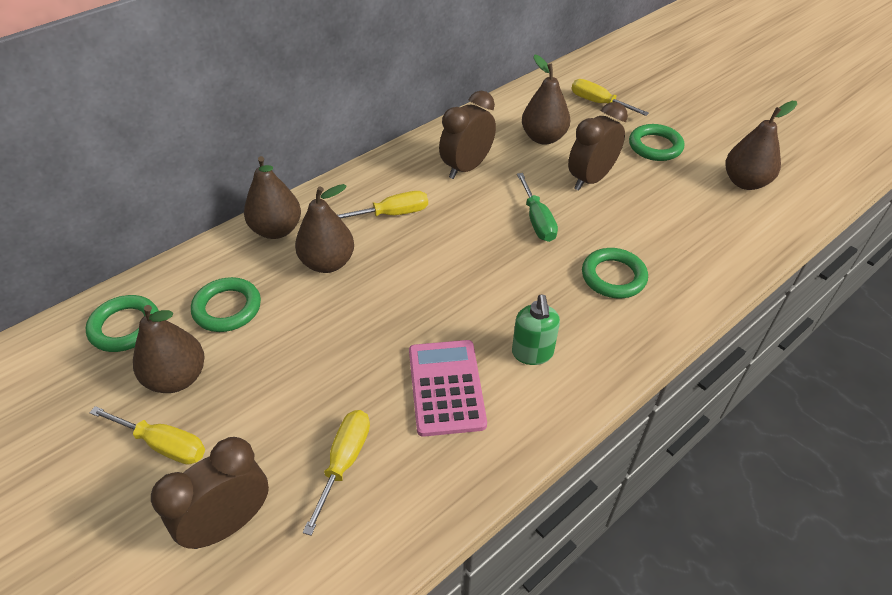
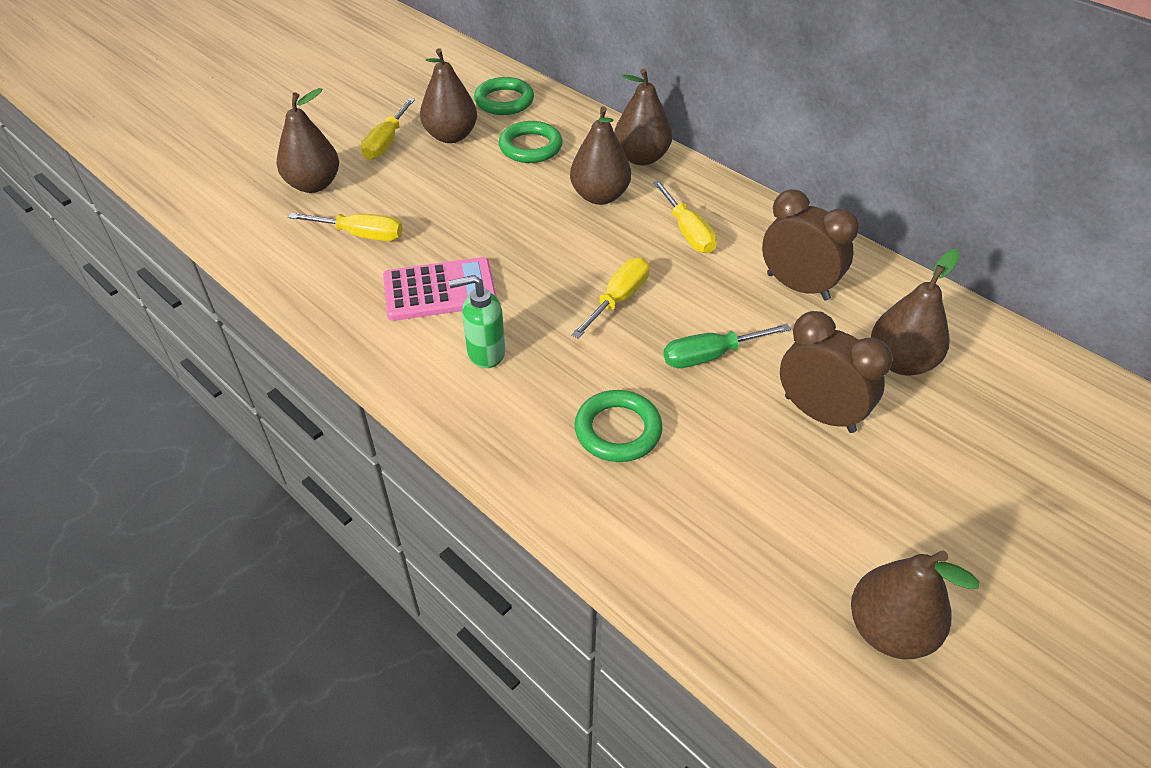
camera: 85 degrees right, 0 degrees up
brown clock [151,437,269,549] -> brown pear [276,88,339,193]
yellow screwdriver [572,79,649,116] -> yellow screwdriver moved to [571,258,650,339]
green ring [629,124,684,161] -> none

